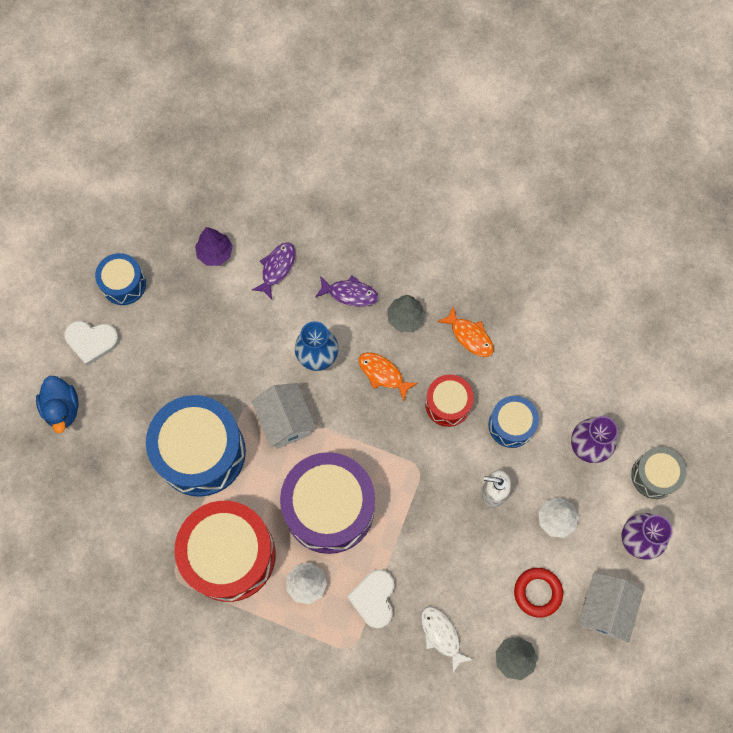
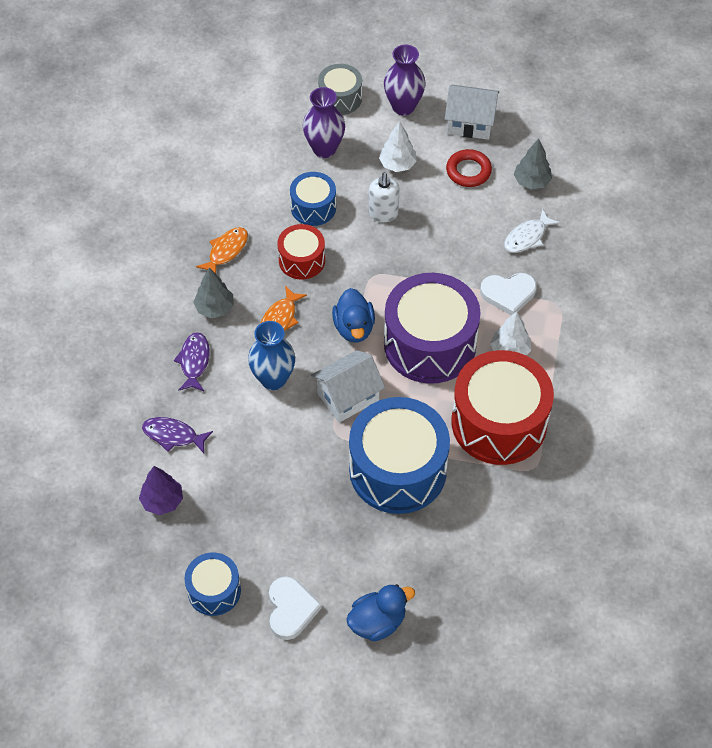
camera: 100 degrees left, 15 degrees down
none -> blue duck [332,288,375,343]

